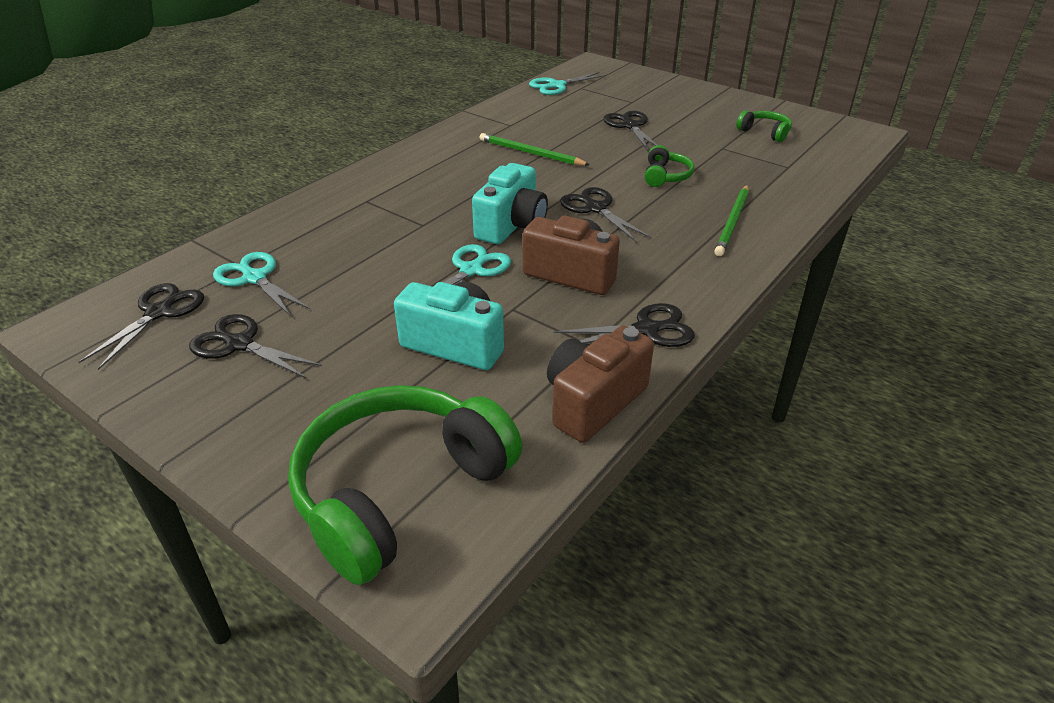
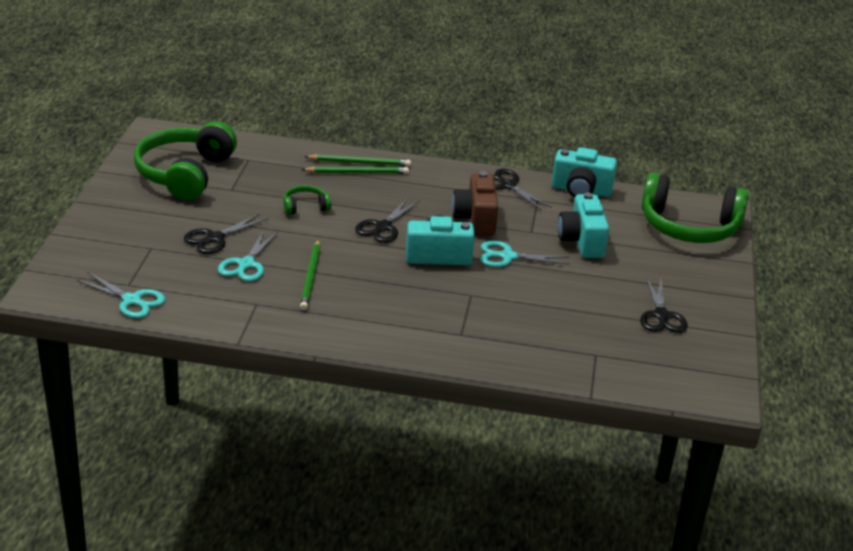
camera: 120 degrees left, 5 degrees down
black scissors [79,283,204,370] -> none
turquoise scissors [213,252,310,317] -> turquoise scissors moved to [218,229,278,281]
brown camera [547,326,654,443] -> turquoise camera [552,147,617,198]
green headphones [737,110,792,142] -> green headphones [134,121,237,201], size x2.25
none -> green pencil [305,154,411,166]

